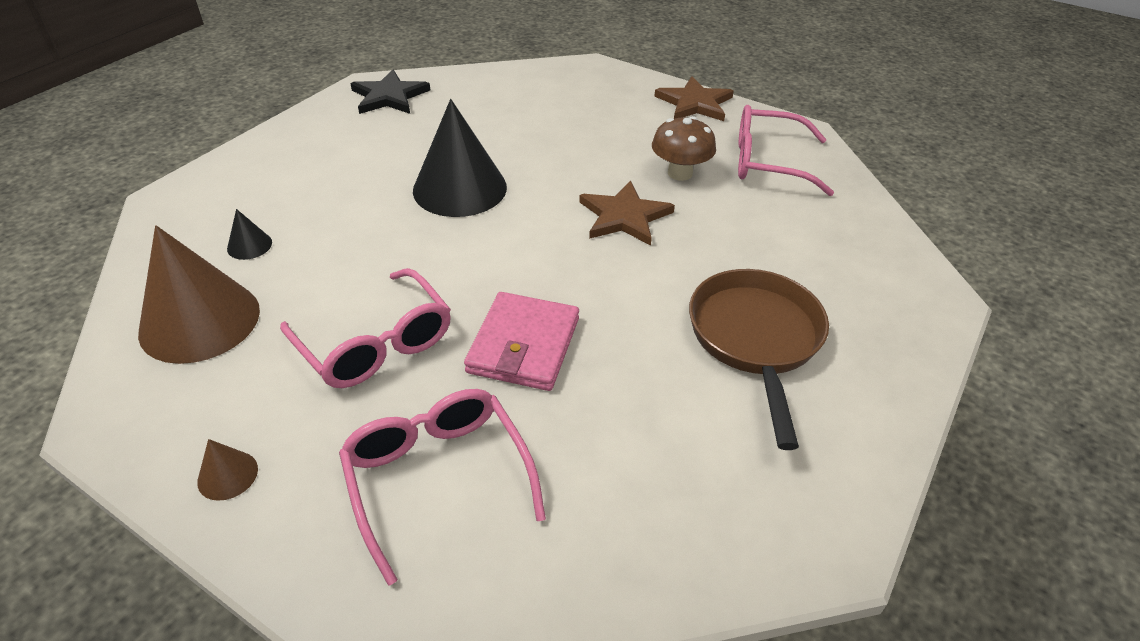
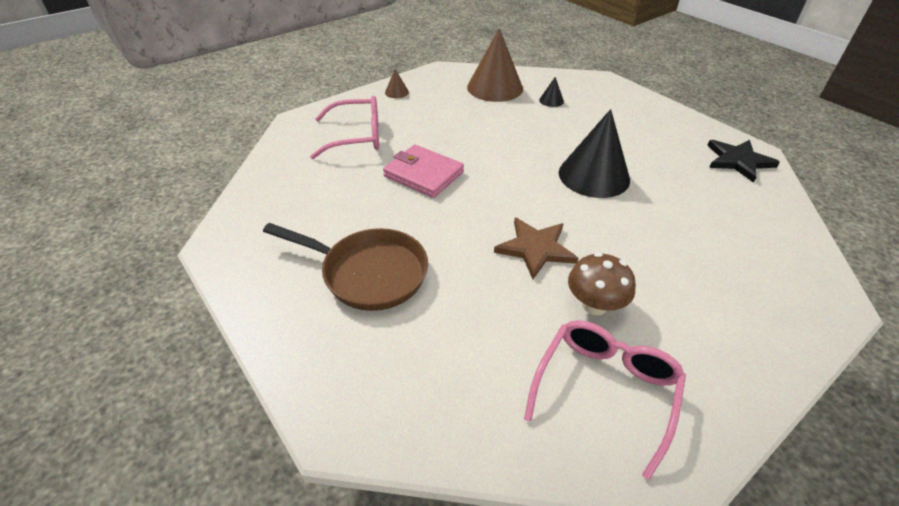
camera: 110 degrees right, 0 degrees up
pink glasses [280,268,451,388] -> none
brown star [654,76,734,121] -> none

